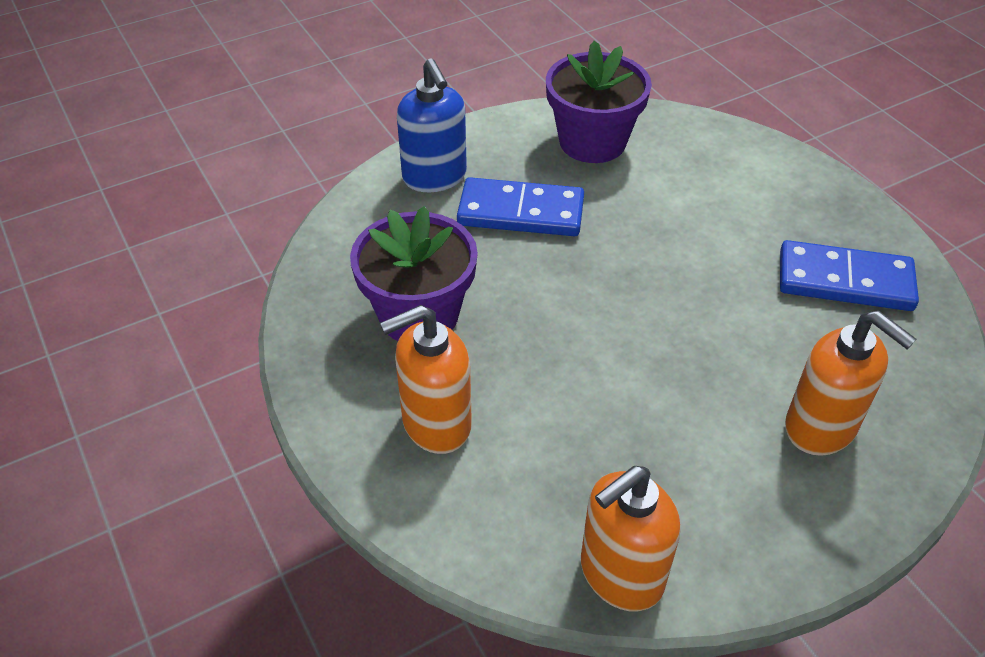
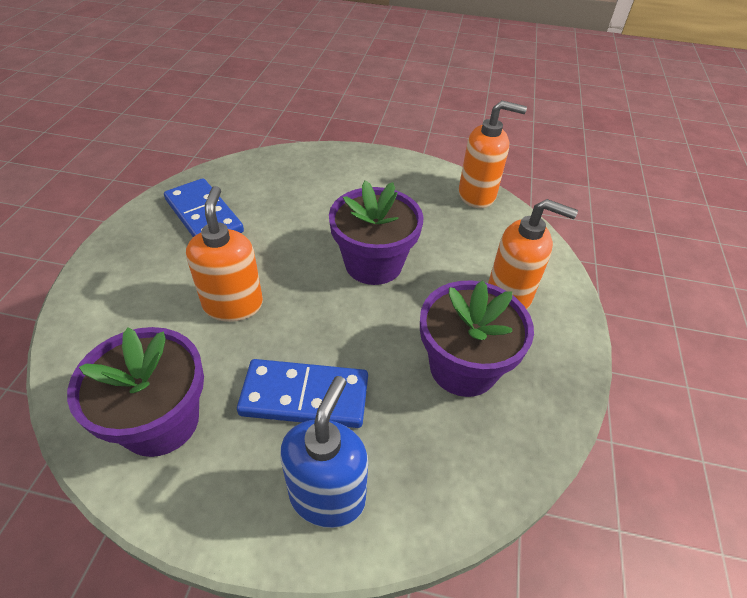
camera: 140 degrees left, 0 degrees up
blue domino [457,177,584,236] -> blue domino turned 45 degrees counterclockwise [237,359,368,428]
orange soap dispenser [785,311,916,456] -> orange soap dispenser moved to [186,186,263,322]
none -> purple flower pot [329,181,424,285]

